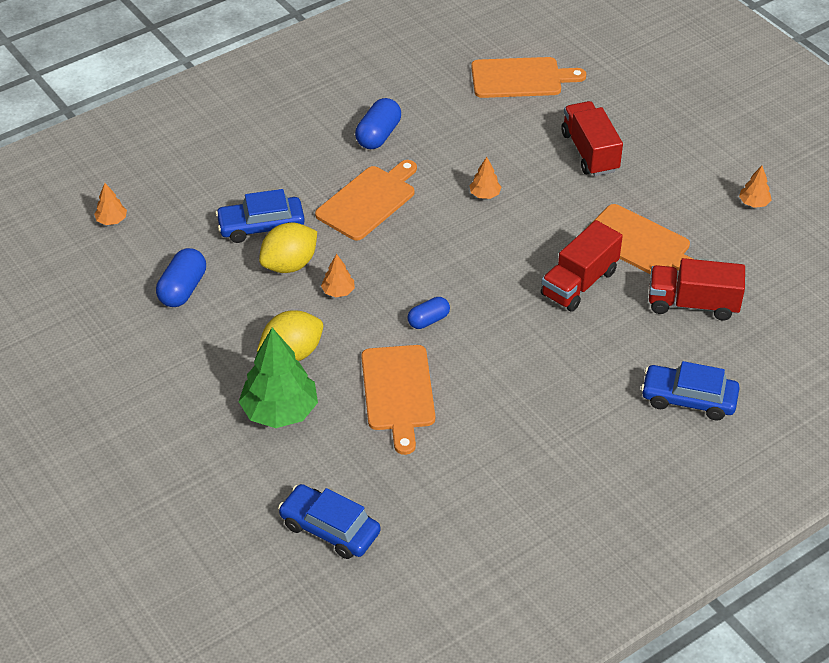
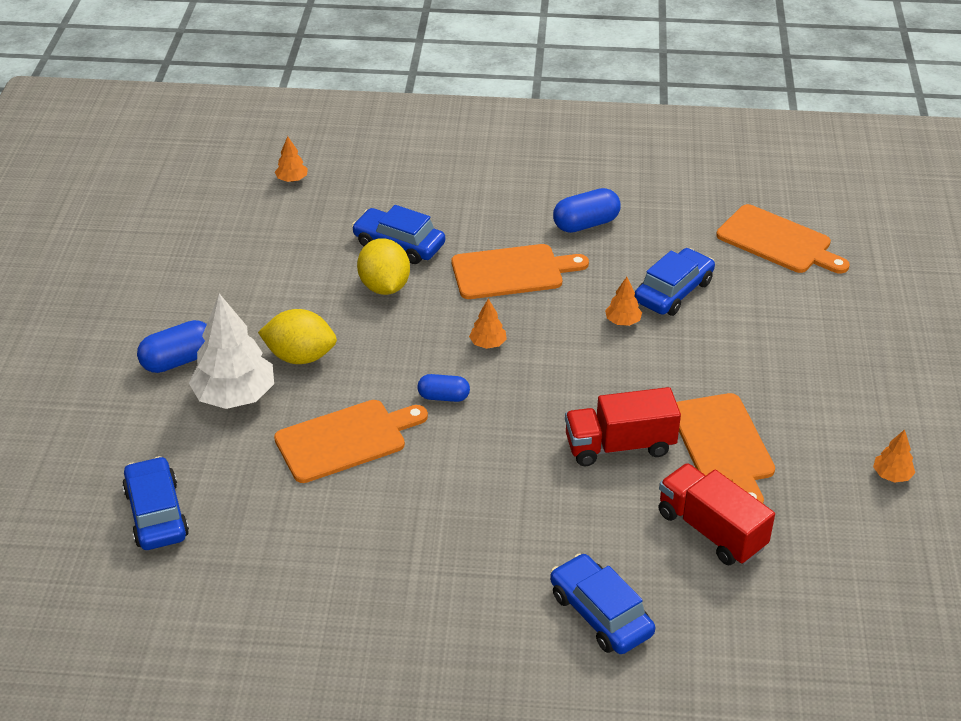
camera: 40 degrees right, 5 degrees down
blue capsule [156,248,206,307] -> blue capsule moved to [137,320,207,373]
green tree [239,328,318,428] -> white tree [189,293,274,409]
yellow lemon [259,223,317,273] -> yellow lemon turned 75 degrees clockwise [357,238,410,295]
orange tree [321,254,355,297] -> orange tree moved to [469,299,507,349]
orange cutting board [361,345,435,455] -> orange cutting board turned 150 degrees counterclockwise [274,400,428,483]
red truck [561,101,623,176] -> none
none -> blue car [634,248,715,316]

